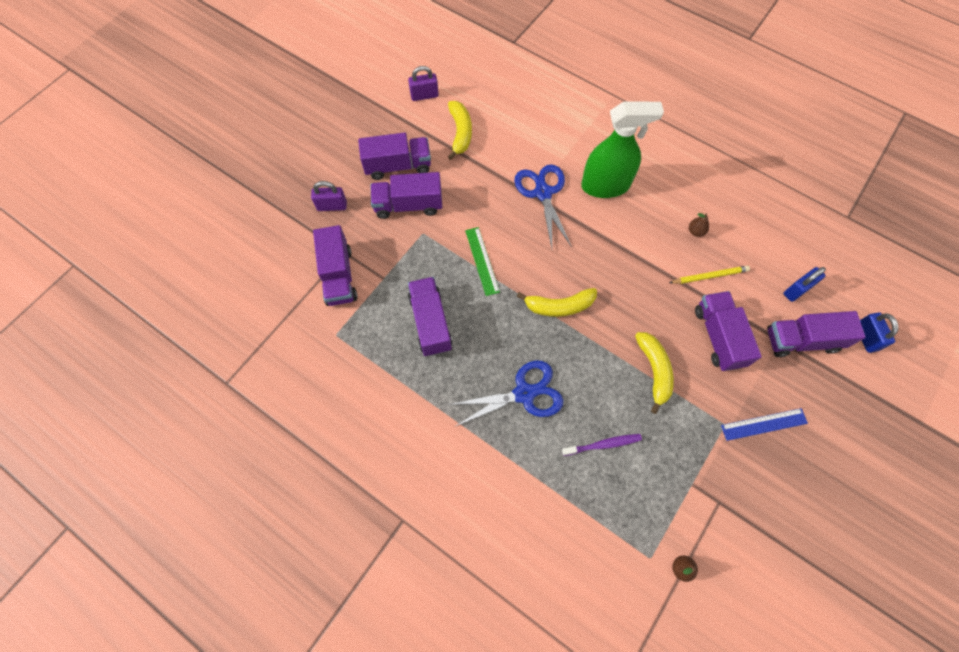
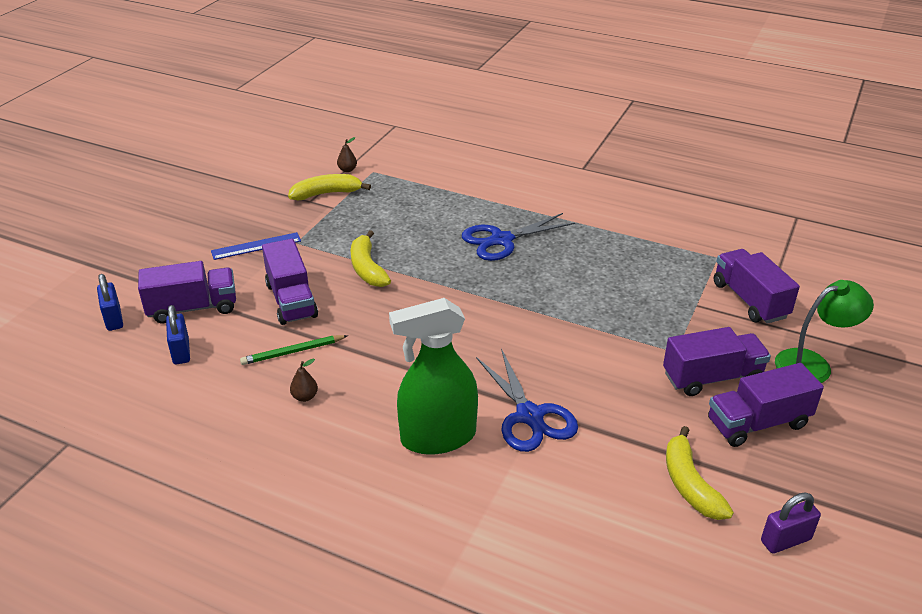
camera: 170 degrees right, 30 degrees down
purple padlock [311,181,347,211] -> green lamp [775,280,874,383]
purple truck [408,277,453,356] -> none
green ruler [465,227,500,296] -> none
yellow banana [517,288,597,317] -> yellow banana moved to [288,174,371,201]
purple toothbrush [562,434,642,456] -> none
yellow pencil [669,265,750,284] -> green pencil [240,335,348,365]
blue padlock [784,267,826,302] -> blue padlock turned 60 degrees counterclockwise [166,305,190,364]

